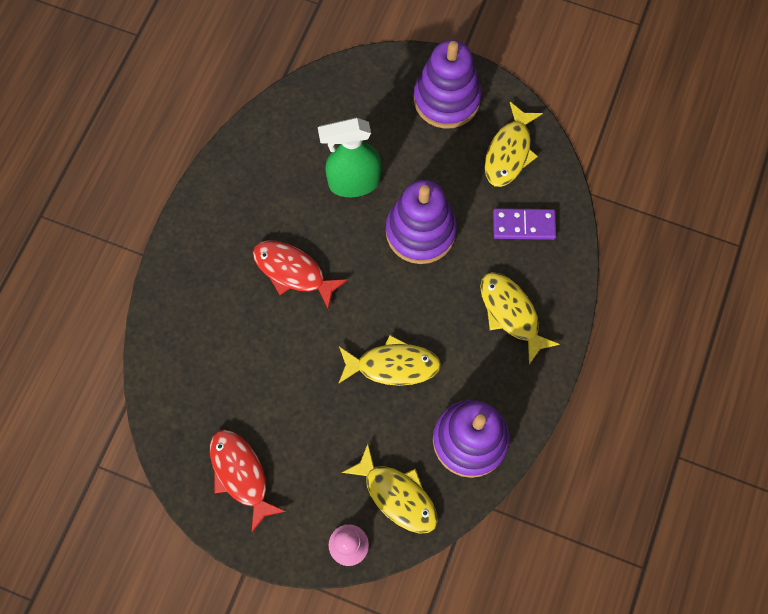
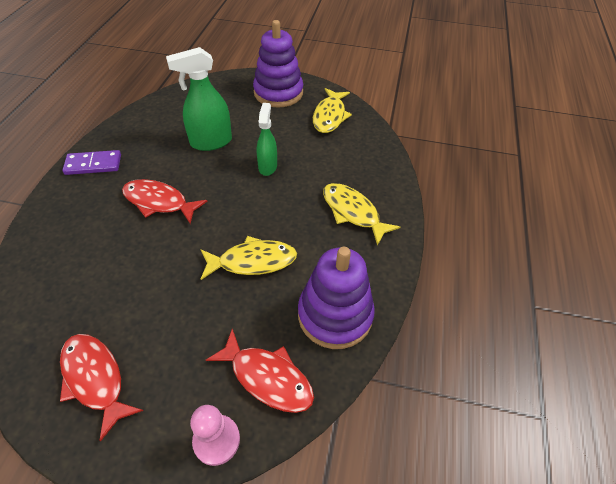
camera: 10 degrees left, 20 degrees down
yellow fish [342,444,438,534] -> red fish [206,329,314,413]
purple stacking toy [386,180,457,264] -> green spray bottle [257,103,277,176]
purple domino [493,208,556,240] -> purple domino moved to [62,150,121,175]

